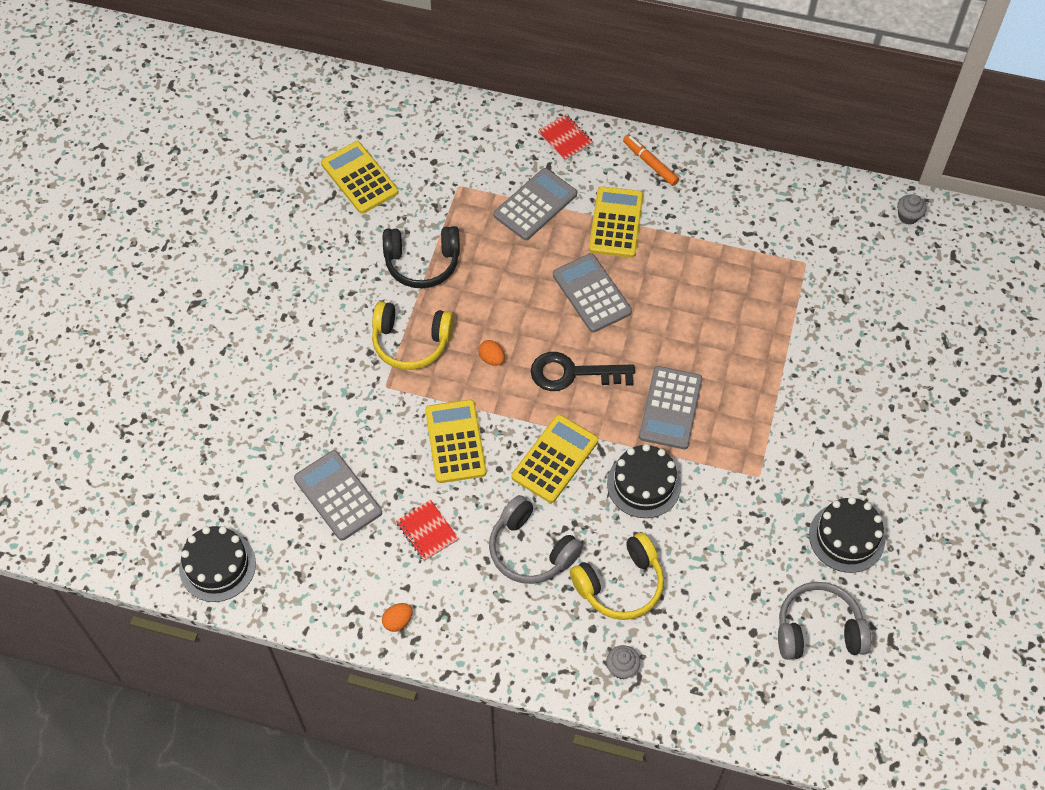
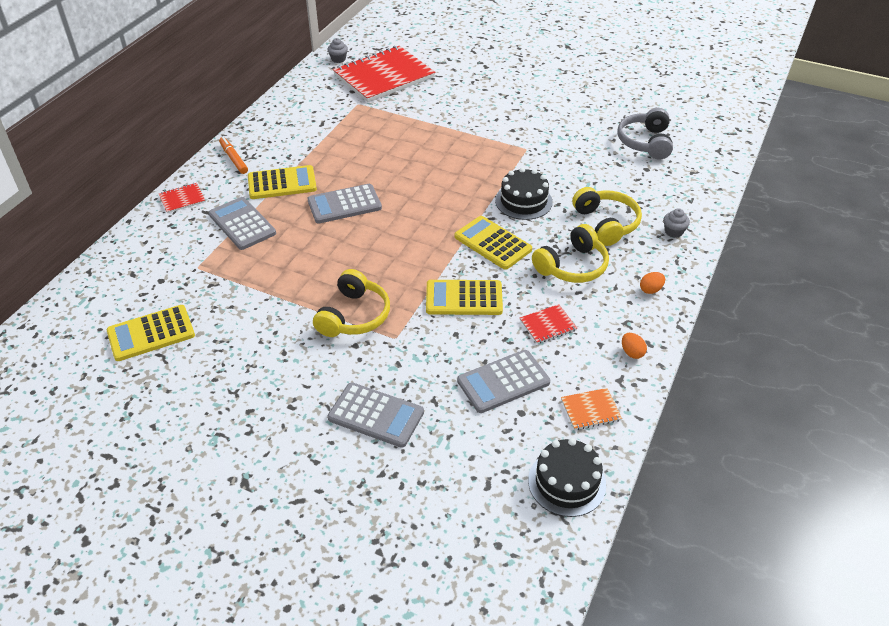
camera: 80 degrees left, 15 degrees down
black headphones [383,226,460,288] -> none
orange egg [478,340,505,366] -> orange egg moved to [640,272,665,294]
grey headphones [489,495,583,584] -> yellow headphones [532,224,609,283]
black key [531,352,635,391] -> none
yellow calculator [589,186,644,258] -> yellow calculator turned 150 degrees clockwise [248,165,317,199]
orange marker [623,135,679,186] -> orange marker turned 90 degrees clockwise [219,137,248,174]
grey calculator [639,366,703,449] -> grey calculator moved to [328,382,424,448]
black cake [809,497,885,573] -> none
none -> red notebook [333,46,435,102]
none -> orange notebook [561,388,622,430]

